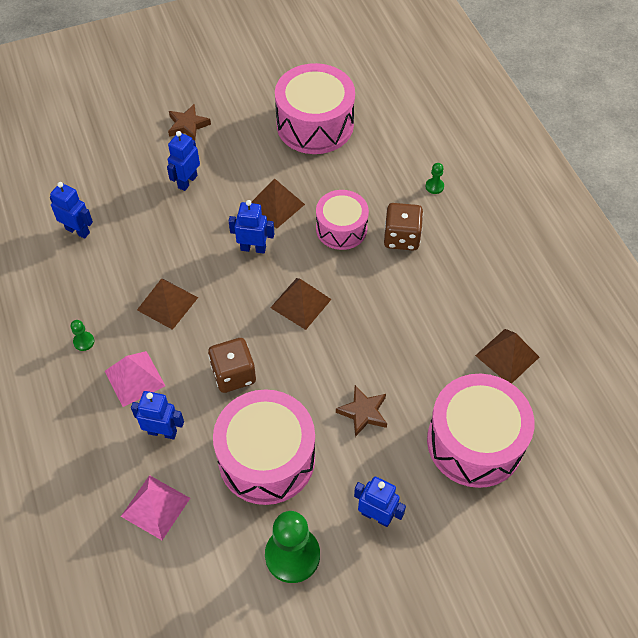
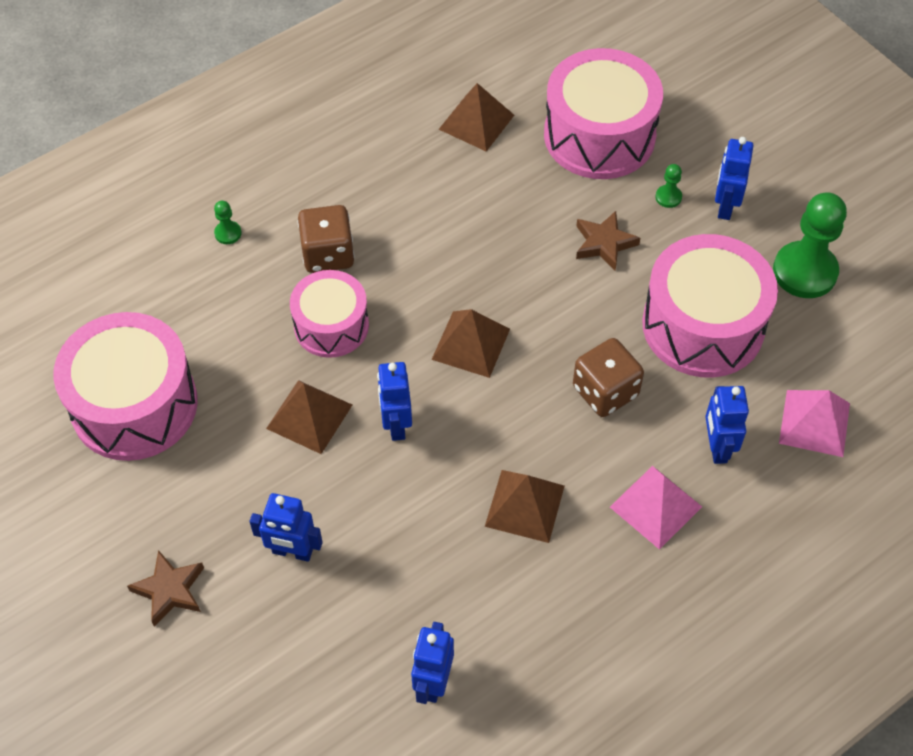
camera: 105 degrees left, 0 degrees up
green pawn [71,320,94,351] -> green pawn moved to [655,164,682,208]

